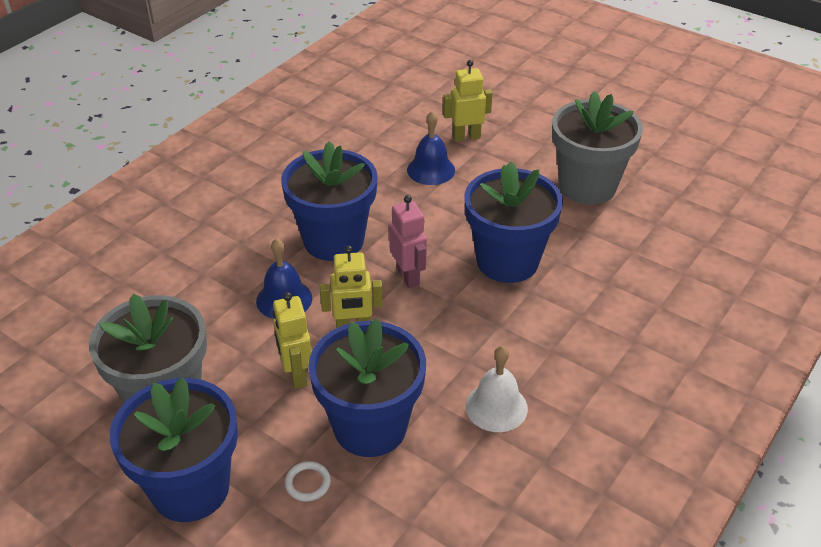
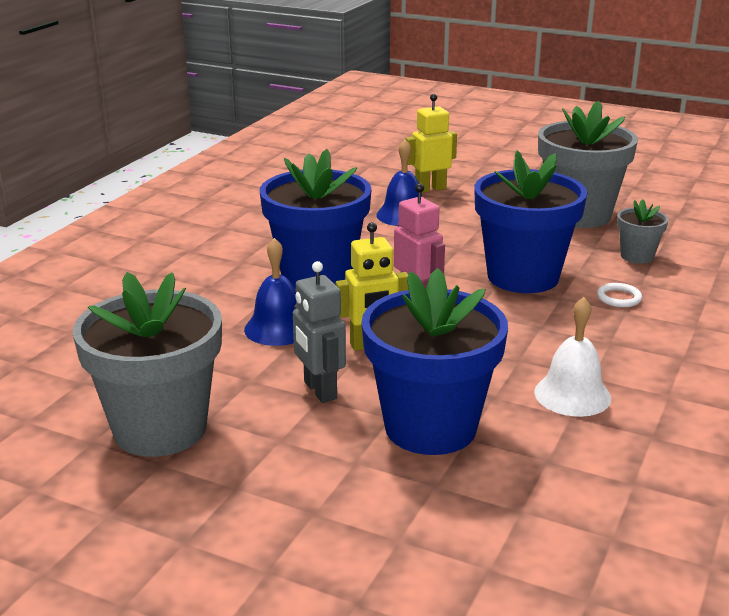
camera: 10 degrees left, 15 degrees down
blue flower pot [110,377,238,522] -> none
yellow robot [273,292,312,389] -> grey robot [293,261,346,403]
white ring [285,461,331,502] -> white ring moved to [597,283,642,307]
none -> grey flower pot [617,199,668,264]

